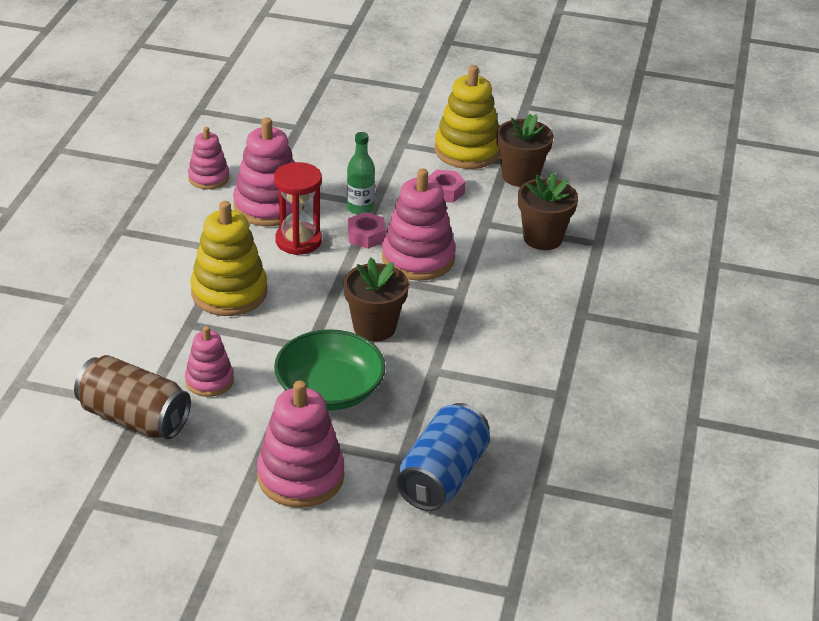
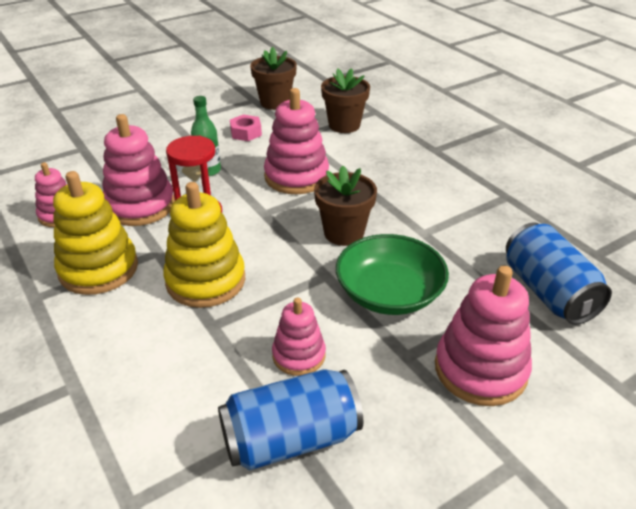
camera: 45 degrees left, 0 degrees up
brown can [74,355,191,439] -> blue can [218,369,363,470]
pink nut [348,212,386,249] -> none
yellow stacking toy [435,65,500,169] -> yellow stacking toy moved to [53,171,138,295]

